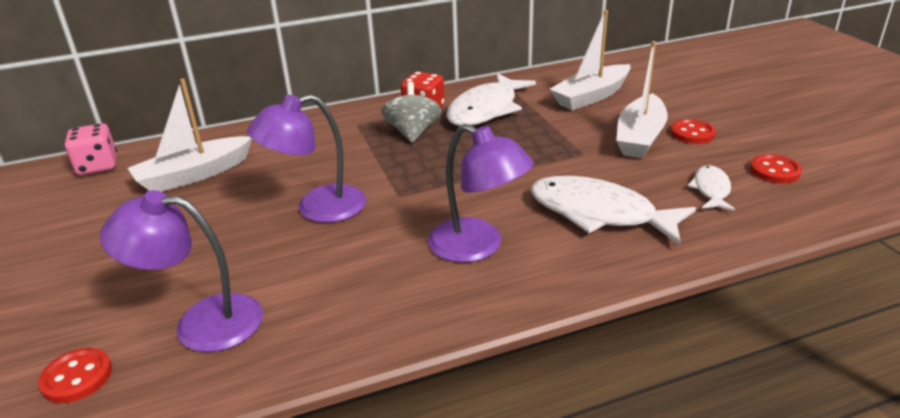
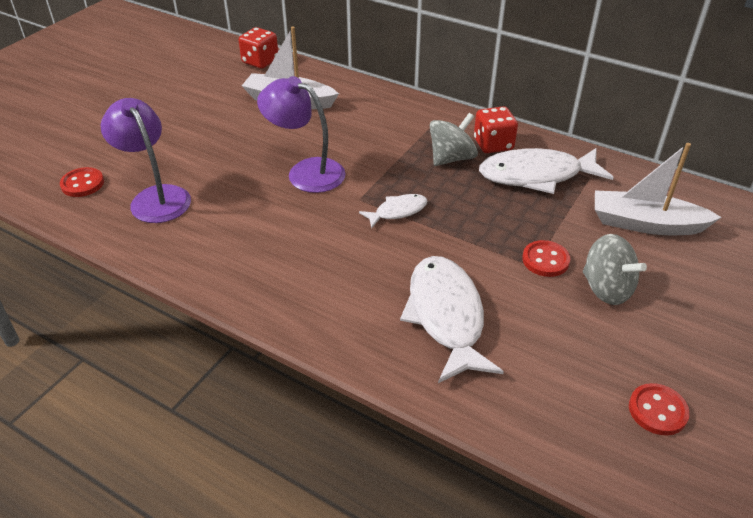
camera: 50 degrees right, 10 degrees up
pink dice [65,123,117,175] -> red dice [239,27,278,69]
purple lamp [428,124,534,263] -> none
white boat [616,41,668,158] -> grey spinning top [583,234,647,305]
red button [670,119,716,144] -> red button moved to [522,240,571,277]
white fish [687,165,735,211] -> white fish moved to [359,194,427,229]

